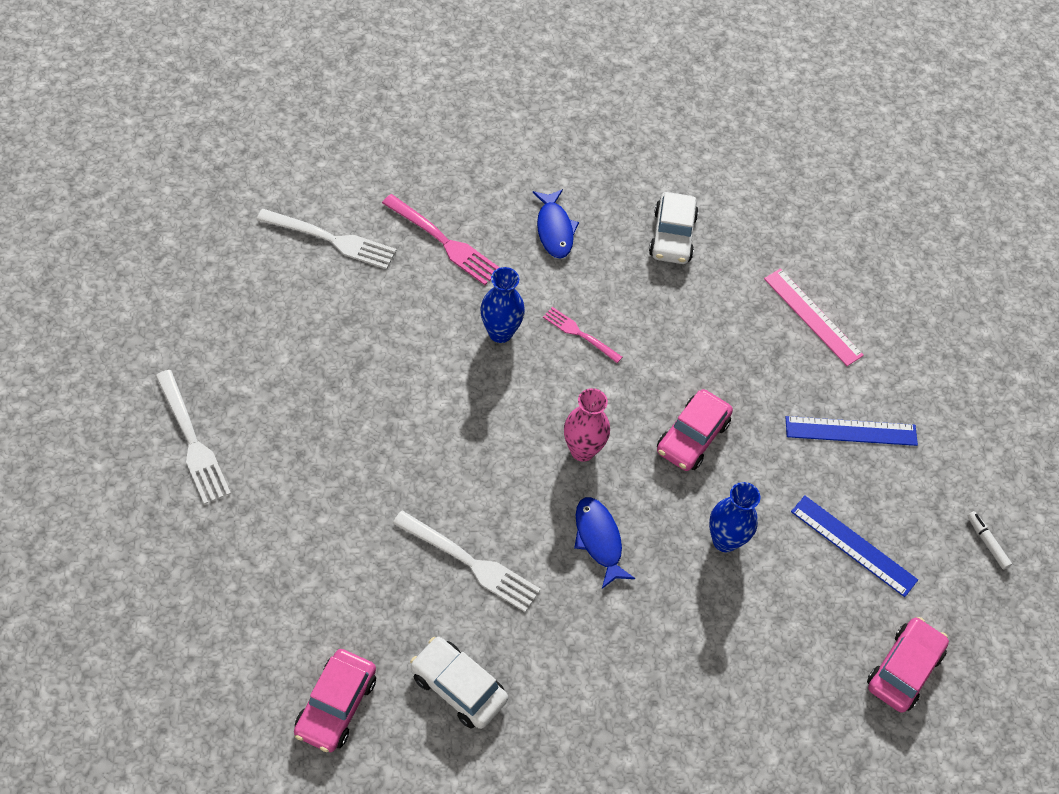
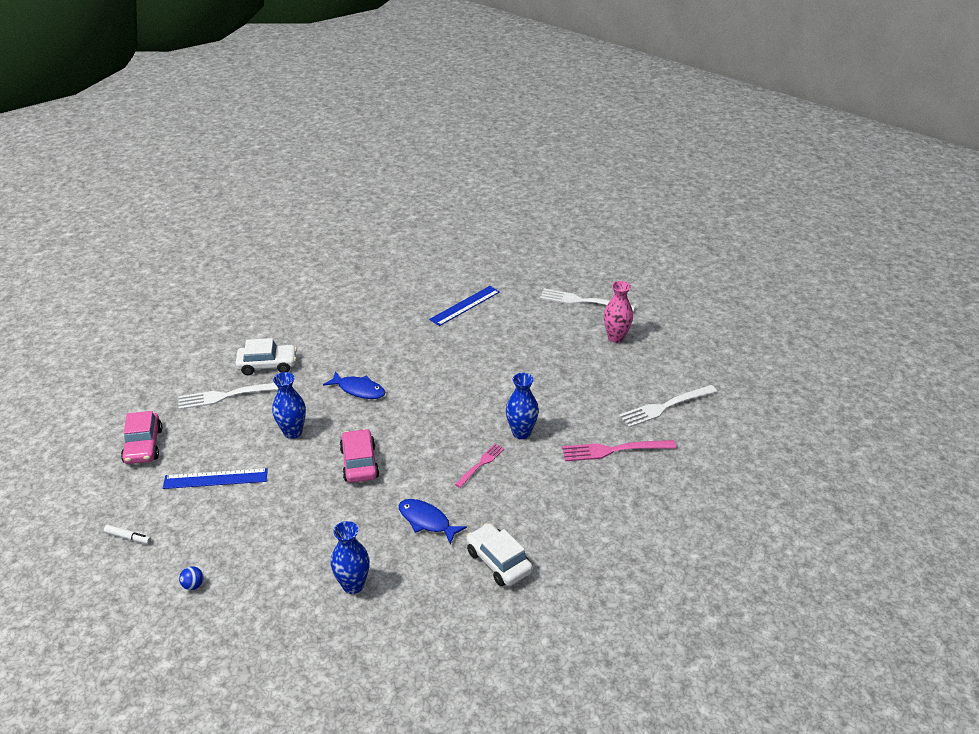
camera: 140 degrees right, 20 degrees down
pink car [294,649,376,752] -> none
white fork [393,510,541,612] -> white fork moved to [178,383,278,410]
white car [410,637,508,729] -> white car moved to [235,338,297,375]
blue fish [533,189,579,259] -> blue fish moved to [398,499,467,544]
pink fork [543,307,622,363] -> pink fork turned 45 degrees counterclockwise [455,444,505,488]
pink vase [564,388,610,462] -> pink vase moved to [604,281,633,343]
pink ruler [764,268,864,366] -> blue vase [331,521,370,594]
blue ruler [786,416,918,446] -> blue ruler moved to [429,286,500,326]
none -> blue ball [179,566,204,590]

